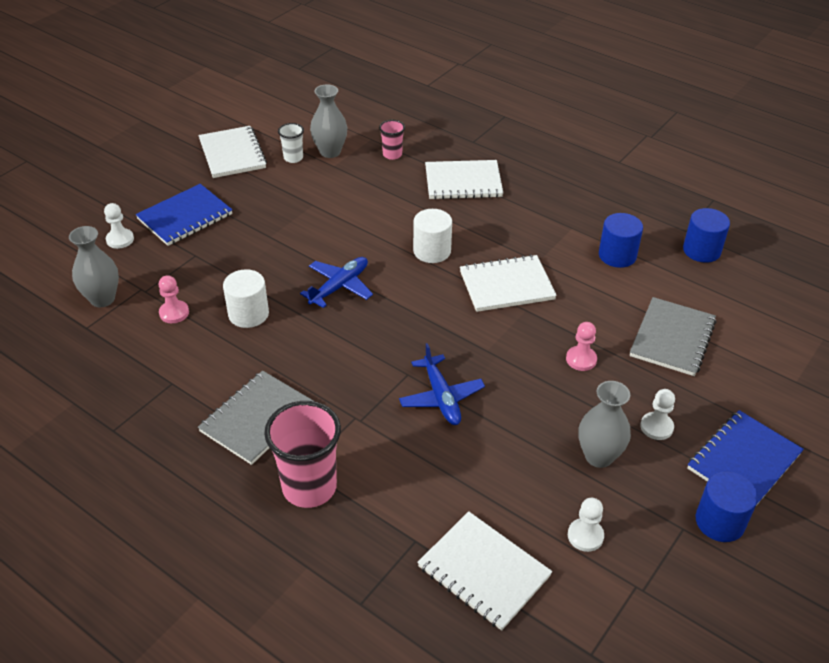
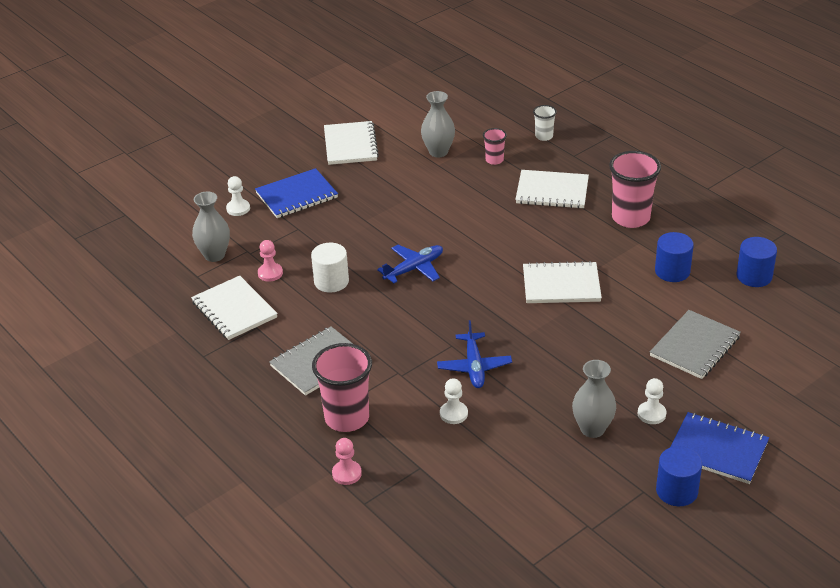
camera: 15 degrees right, 5 degrees down
white cup [278,123,304,163] -> white cup moved to [533,105,557,141]
white cylinder [413,209,452,263] -> none
white notebook [417,511,552,631] -> white notebook moved to [191,276,278,340]
pink pawn [566,322,597,371] -> pink pawn moved to [332,438,362,485]
white pawn [568,498,604,552] -> white pawn moved to [440,378,468,424]
blue notebook [687,410,804,506] -> blue notebook turned 60 degrees clockwise [671,412,769,484]
none -> pink cup [609,151,661,228]

